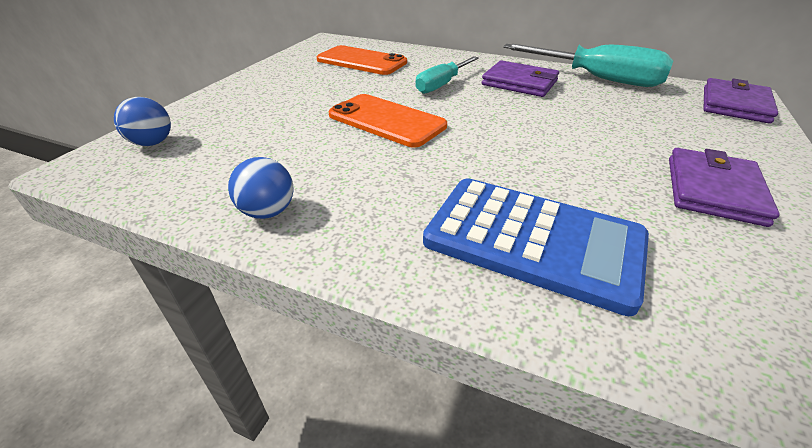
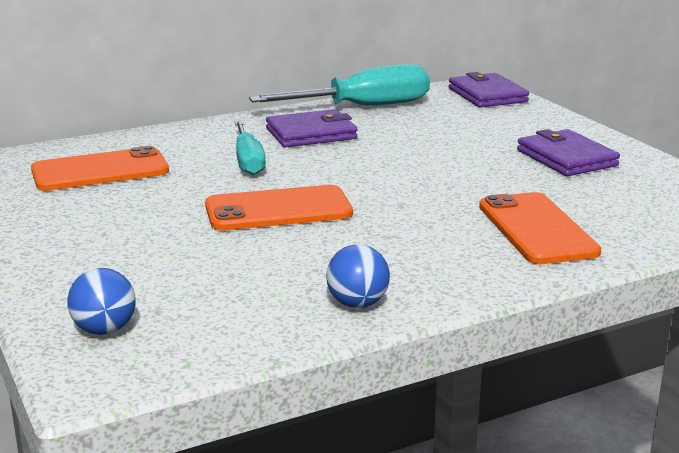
camera: 50 degrees left, 15 degrees down
blue calculator [423,178,649,316] -> orange phone [479,192,601,264]

